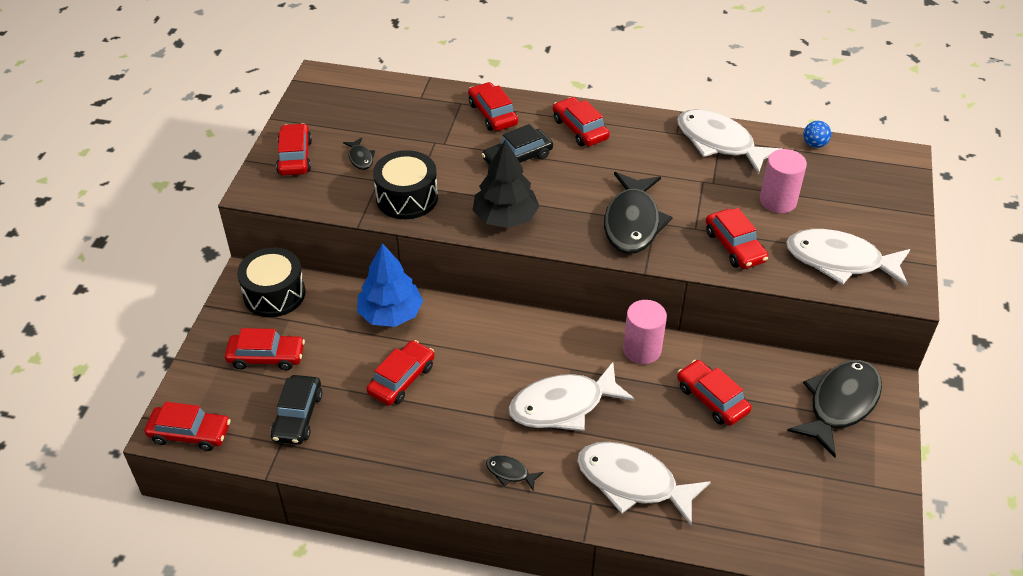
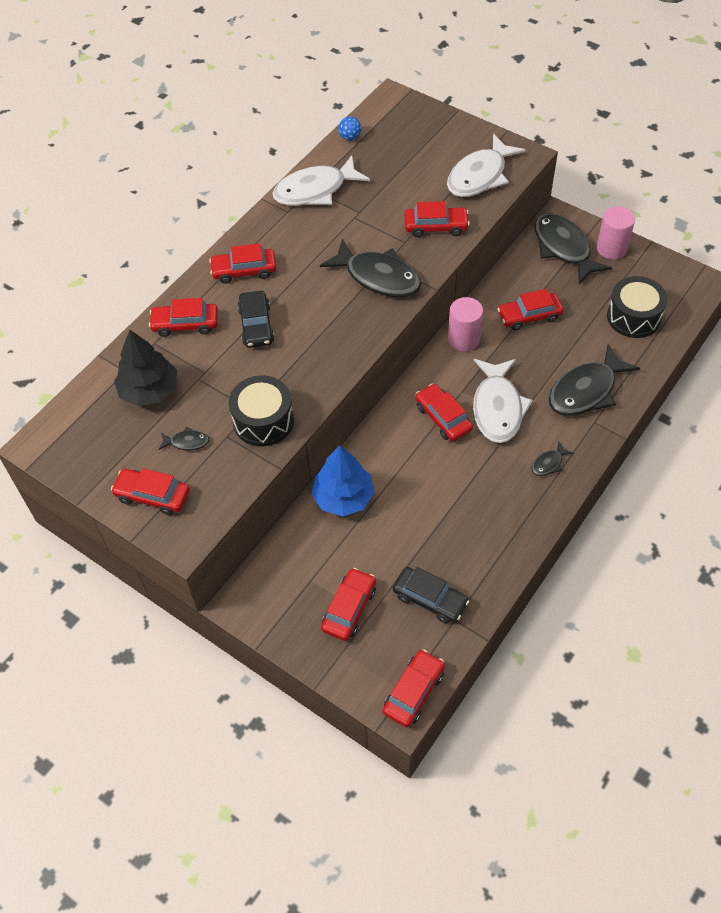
camera: 65 degrees left, 10 degrees up
black drum [237,247,306,317] -> black drum moved to [607,276,668,338]
red car [366,340,435,406] -> red car moved to [415,384,473,441]
black tree [472,140,540,228] -> black tree moved to [114,330,177,406]
white fish [577,442,711,526] -> black fish [549,344,640,416]
pink cylinder [760,149,807,213] -> pink cylinder moved to [597,206,635,259]

